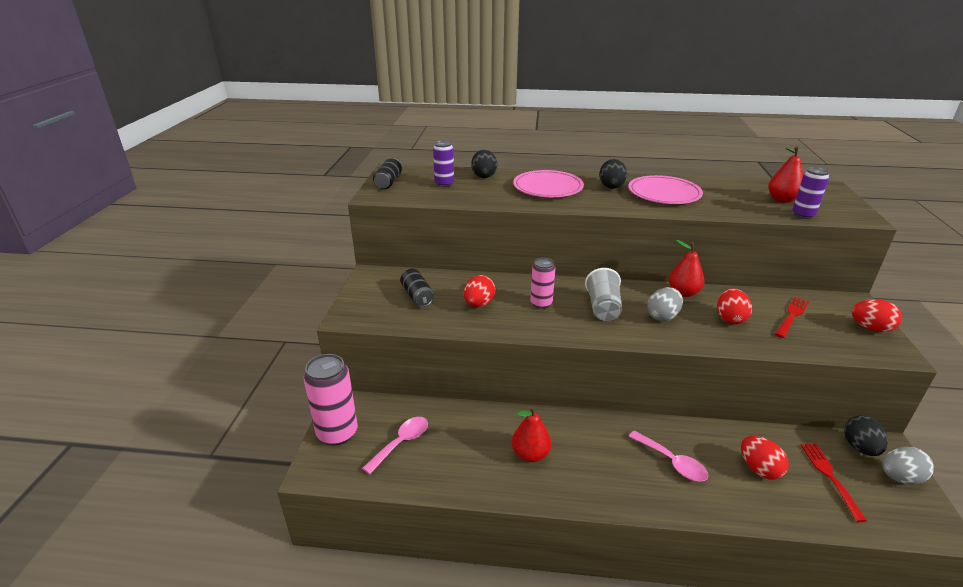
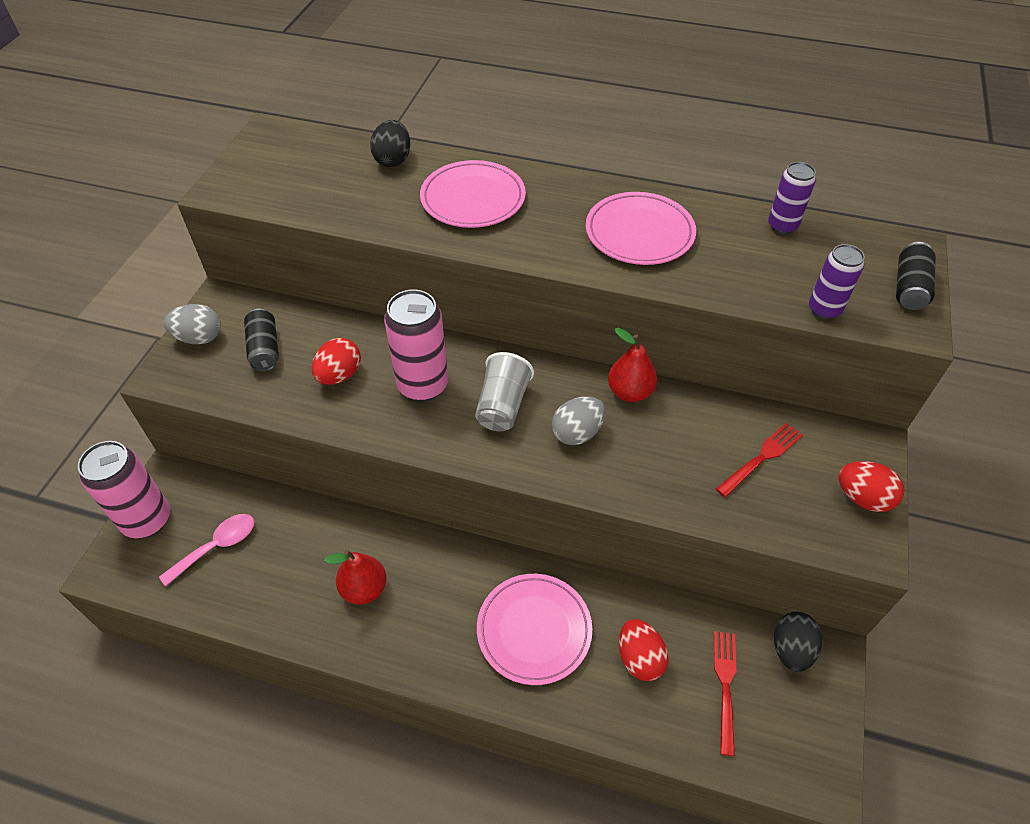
camera: 10 degrees right, 20 degrees up
black can [373,158,402,189] -> black can moved to [896,242,936,310]
purple can [433,140,454,187] -> purple can moved to [768,162,816,234]
pink can [530,258,555,309] -> pink can [384,290,448,401], size x1.69
black egg [599,159,627,189] -> none
pink spoon [628,431,709,482] -> pink plate [477,574,592,685]
red egg [717,288,752,324] -> none
red pear [768,146,803,203] -> none
grey egg [882,446,934,484] -> grey egg moved to [164,304,221,344]

